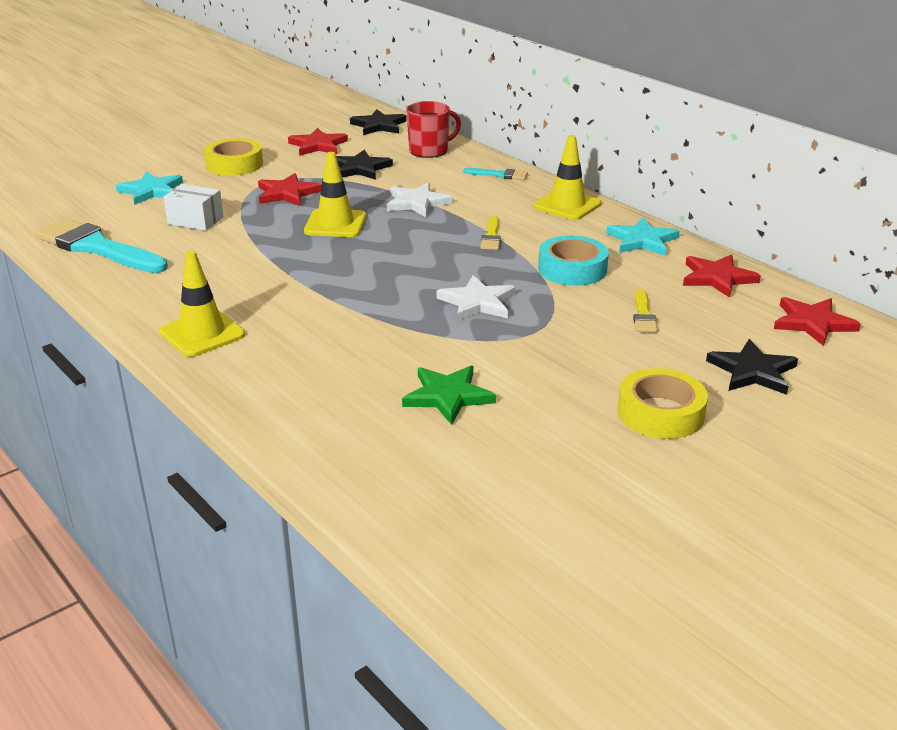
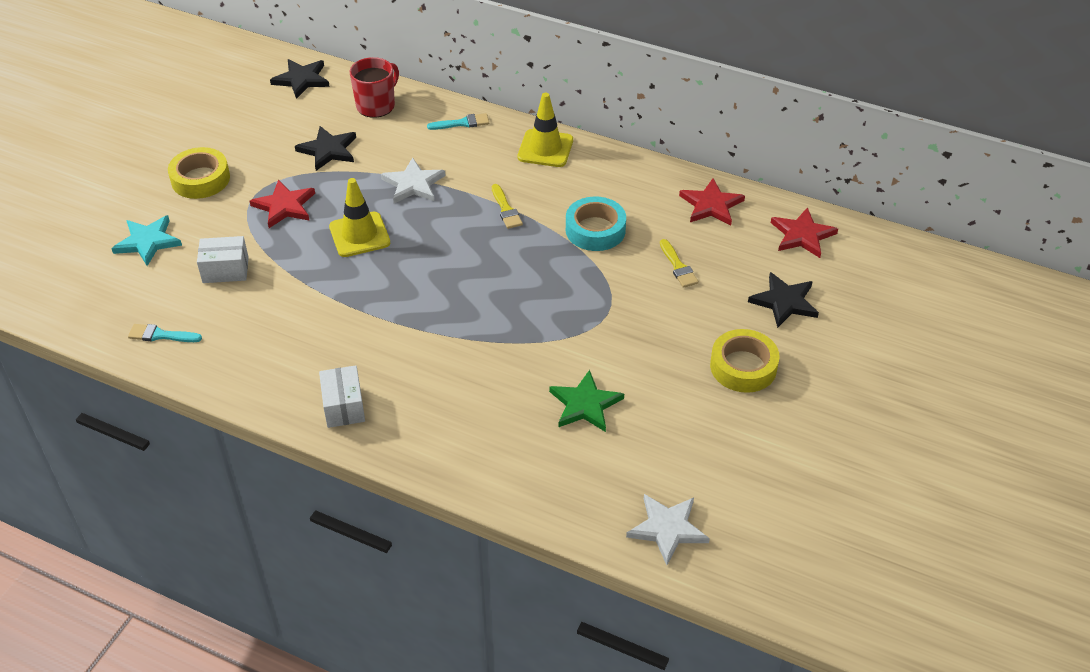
camera: 25 degrees left, 15 degrees up
turquoise brush [35,218,168,273] -> turquoise brush [128,324,202,342], size x0.46
yellow traffic cone [159,251,245,357] -> white box [319,365,365,428]
red star [288,128,348,156] -> none
white star [437,275,516,321] -> white star moved to [626,494,710,565]
turquoise star [606,217,679,256] -> none

